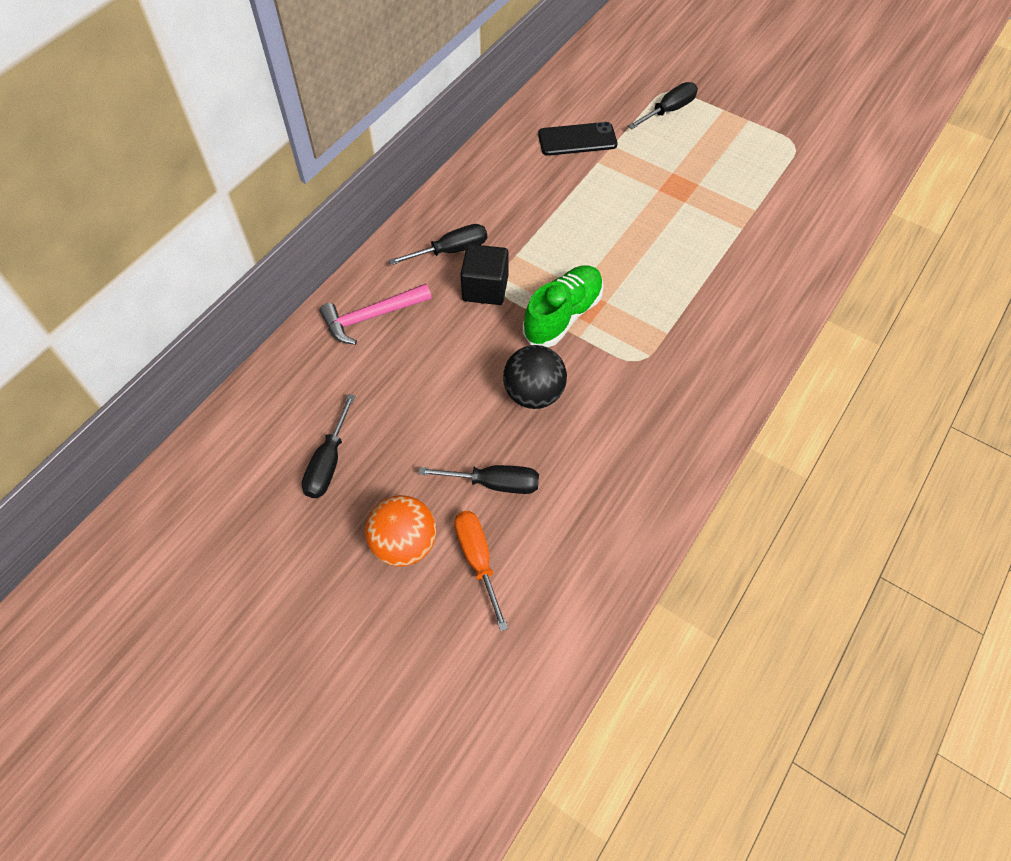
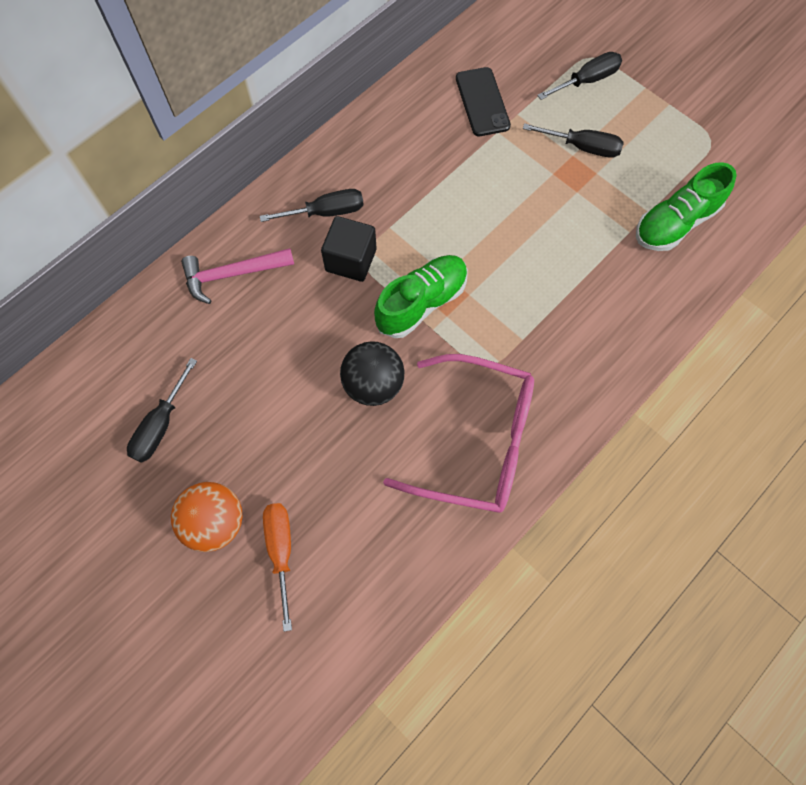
camera: 10 degrees right, 10 degrees up
black screwdriver [418,465,539,494] -> black screwdriver moved to [523,123,623,158]
black phone [538,122,617,156] -> black phone turned 75 degrees clockwise [456,67,511,136]
none -> pink glasses [383,354,534,513]
none -> green shoe [636,162,737,251]

